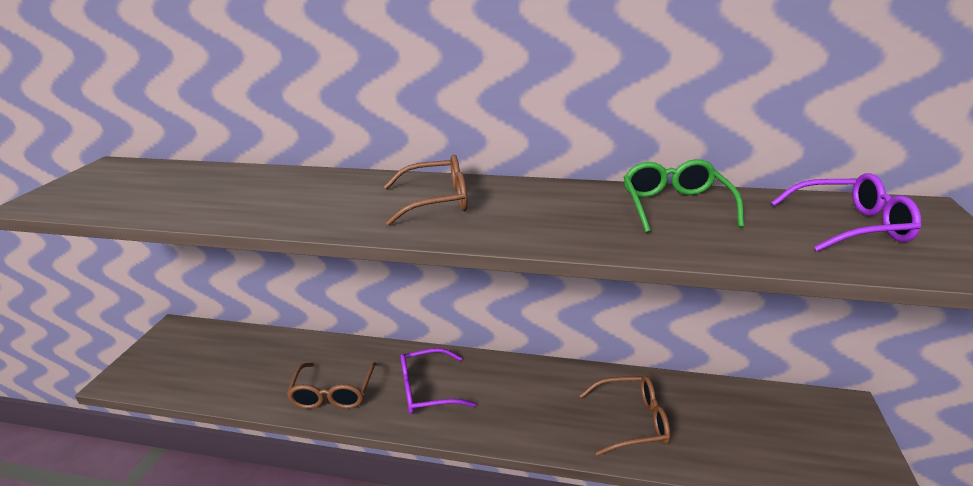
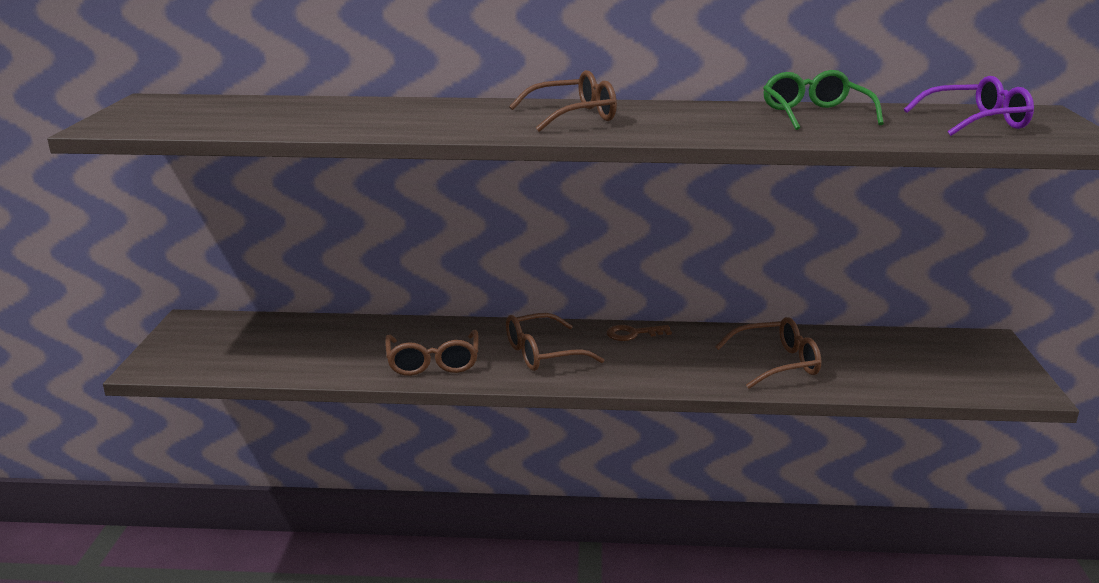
camera: 10 degrees left, 5 degrees down
purple glasses [400,348,476,414] -> brown glasses [506,313,604,371]
none -> brown key [606,325,672,341]

